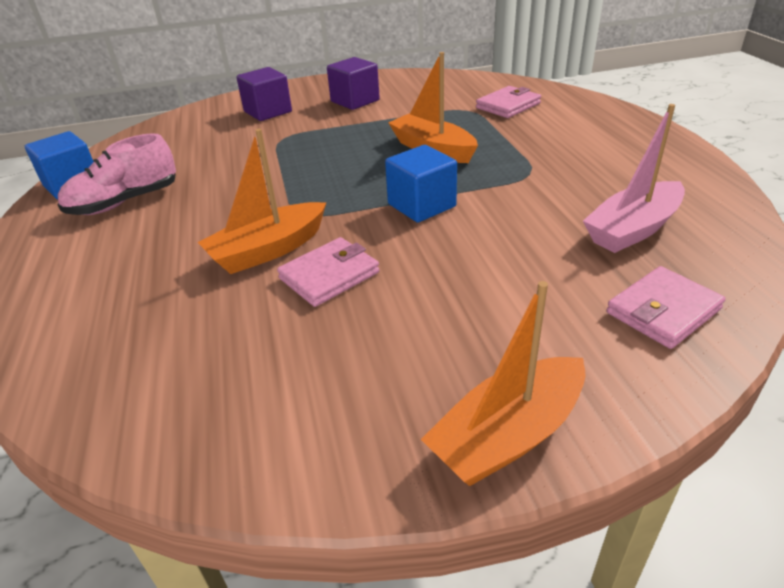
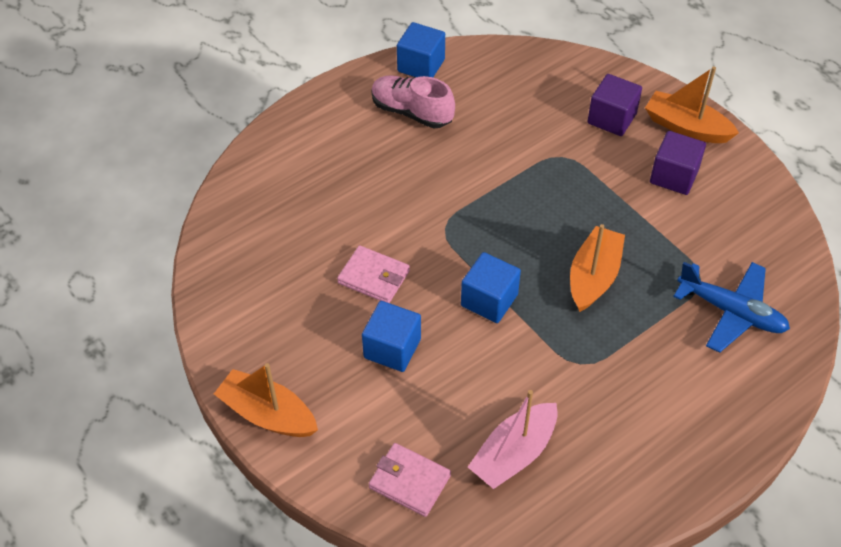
camera: 65 degrees right, 15 degrees up
orange boat [198,129,326,274] -> orange boat moved to [645,66,739,143]
pink wallet [476,86,541,118] -> blue plane [673,262,790,353]
pink boat [583,104,685,253] -> pink boat turned 75 degrees counterclockwise [468,390,557,489]
none -> blue cube [362,301,421,372]

